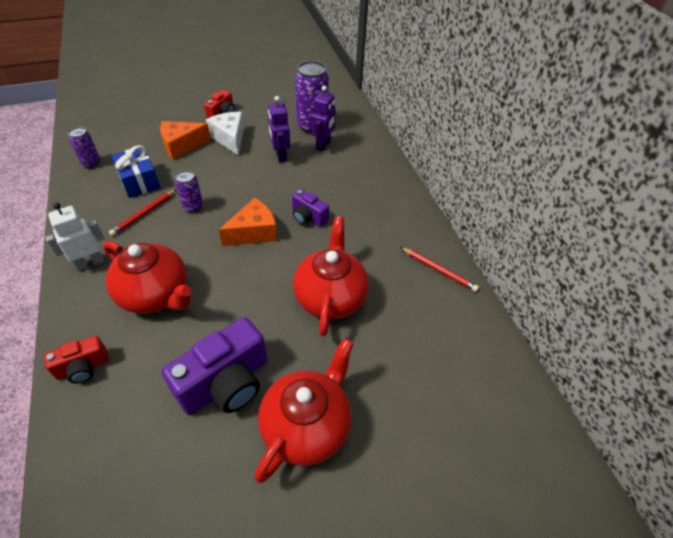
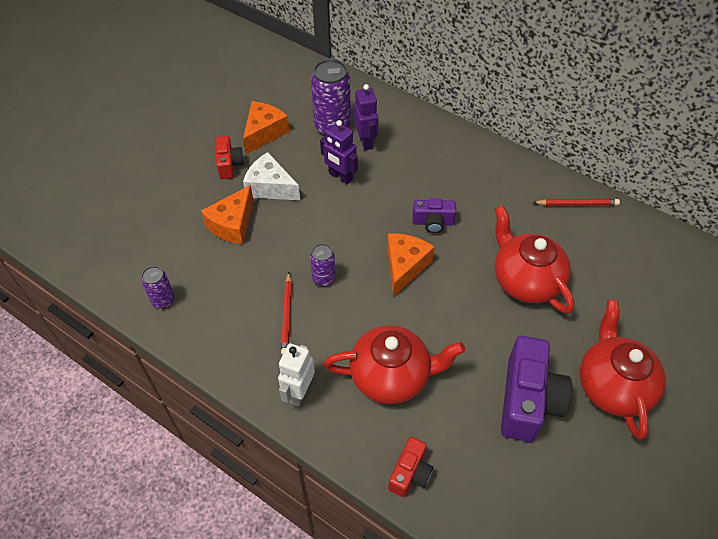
camera: 35 degrees left, 5 degrees up
blue gift [111,145,161,198] -> none
none -> orange cheese [243,101,289,154]

